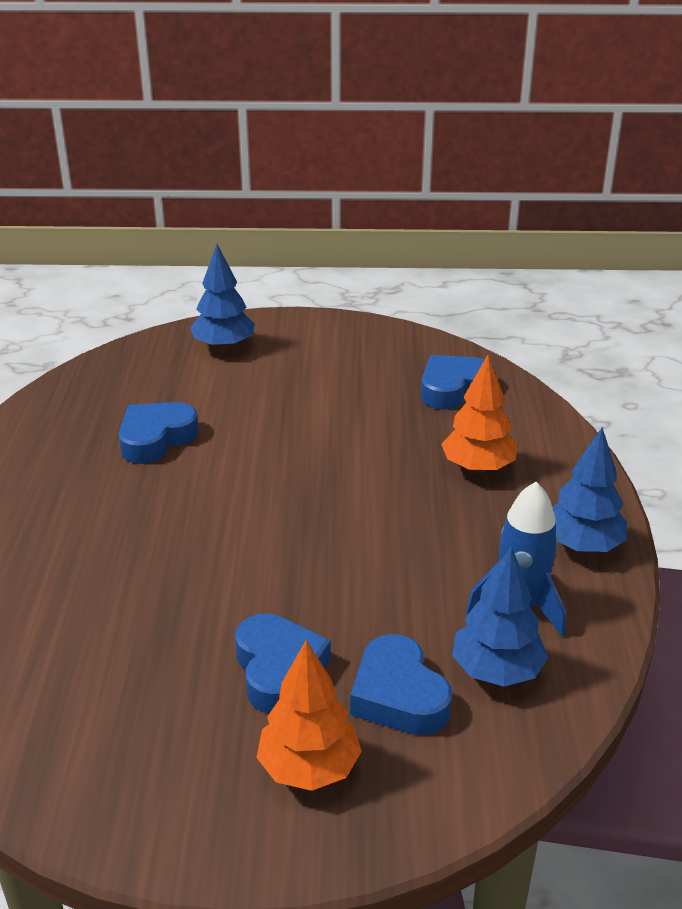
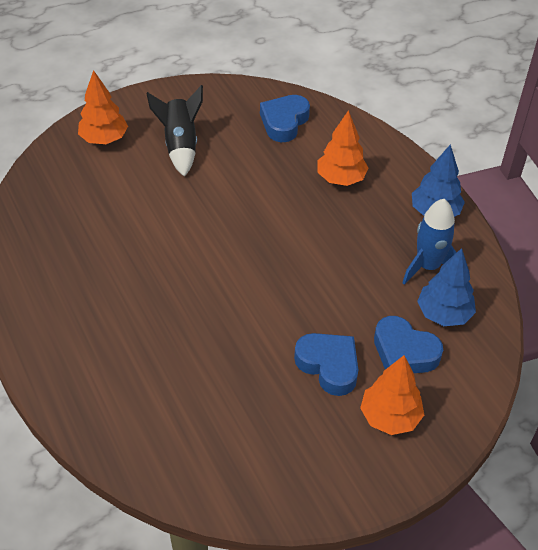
camera: 30 degrees left, 15 degrees up
blue heart [119,402,199,464] -> none
blue tree [190,244,255,350] -> orange tree [78,70,128,144]
none -> black rocket [146,85,203,177]

